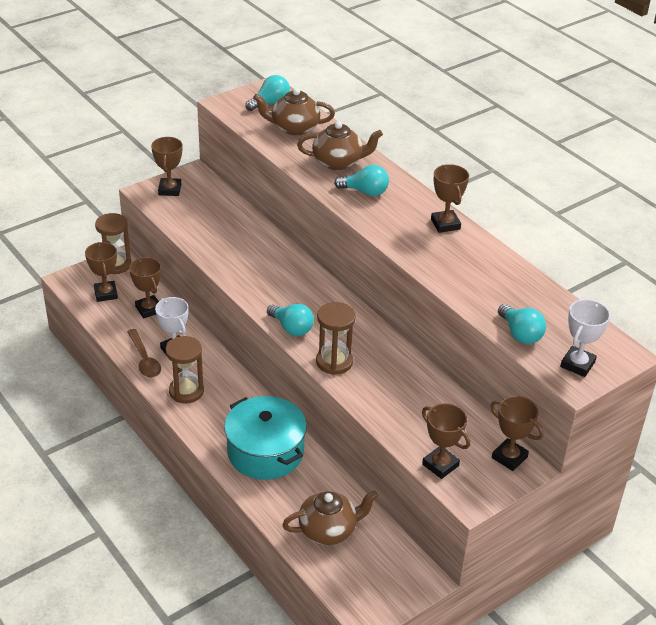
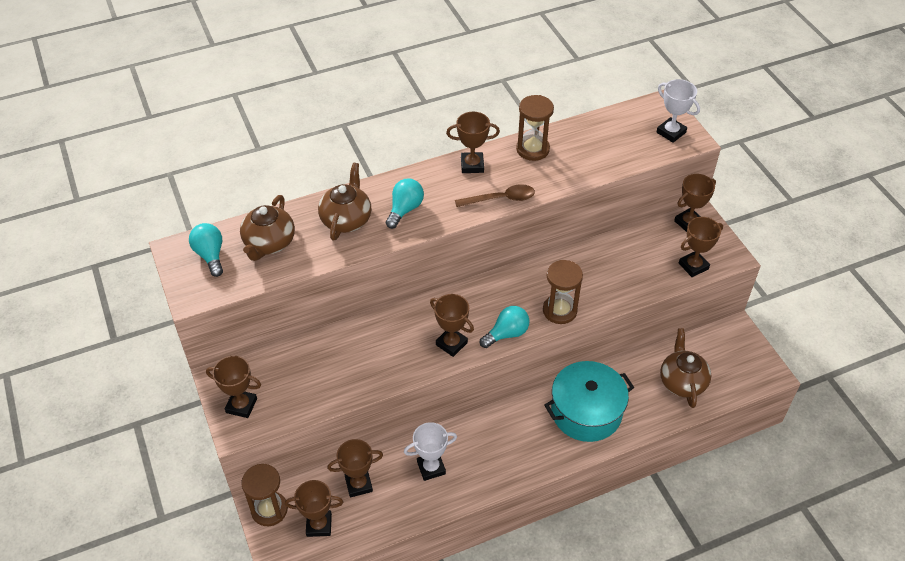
camera: 75 degrees left, 10 degrees up
brown spoon [127,329,161,378] -> brown spoon moved to [455,184,535,207]
brown hourglass [166,336,204,404] -> brown hourglass moved to [516,95,554,161]
turquoise light bulb [498,304,546,344] -> none
none -> brown trophy [430,294,474,357]

